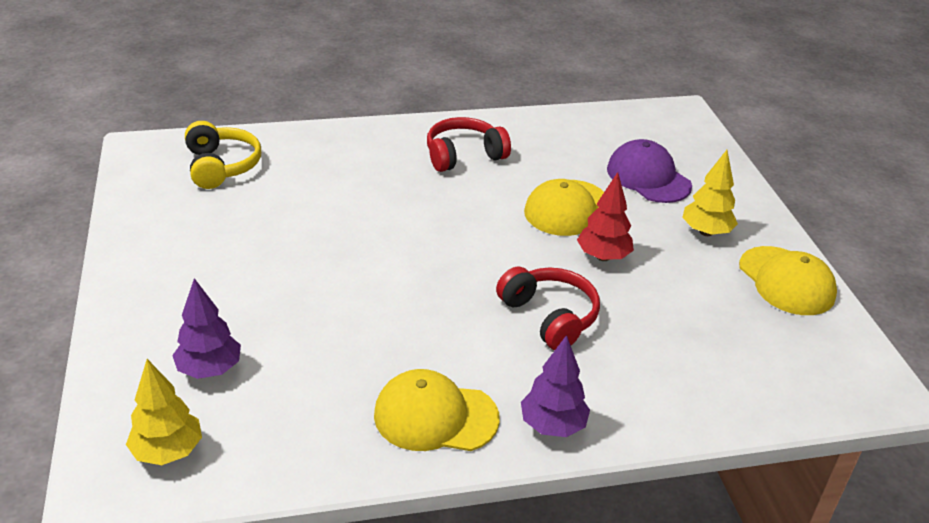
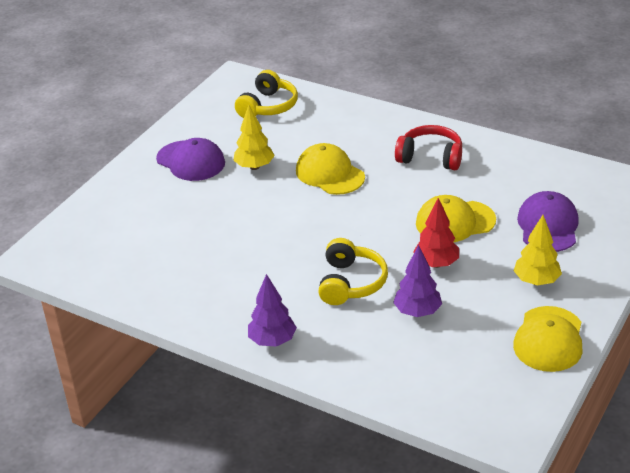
camera: 45 degrees right, 0 degrees up
yellow tree [126,359,202,465] -> yellow tree moved to [233,105,275,170]
purple tree [172,278,241,379] -> purple tree moved to [393,245,442,317]
yellow cap [374,369,500,451] -> yellow cap moved to [296,143,365,195]
red headphones [496,267,600,350] -> yellow headphones [318,238,388,305]
none -> purple cap [156,138,225,181]

